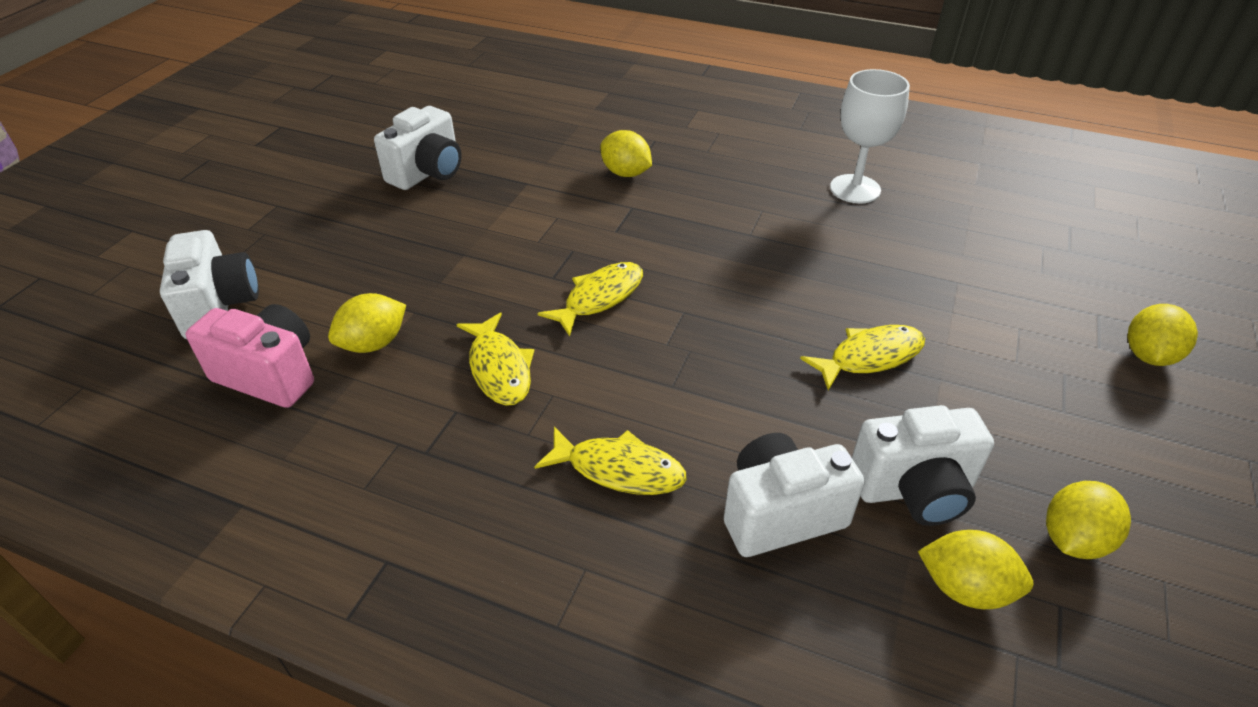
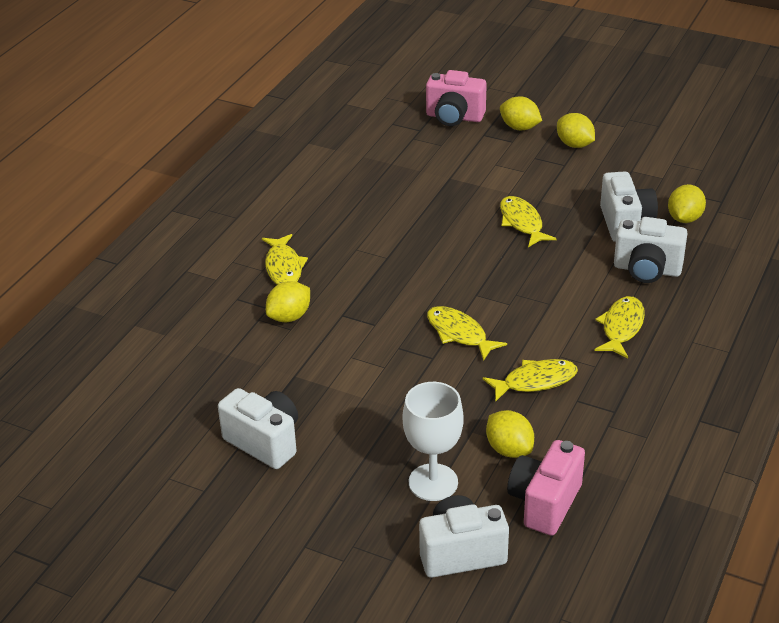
camera: 85 degrees left, 5 degrees down
white camera [724,433,865,557] -> white camera turned 60 degrees counterclockwise [614,217,688,283]
white goblet [830,69,910,203] -> white goblet moved to [403,382,464,501]
yellow lemon [1046,481,1131,559] -> yellow lemon moved to [557,113,595,148]
none -> yellow fish [262,234,308,285]
none -> pink camera [426,70,487,126]

